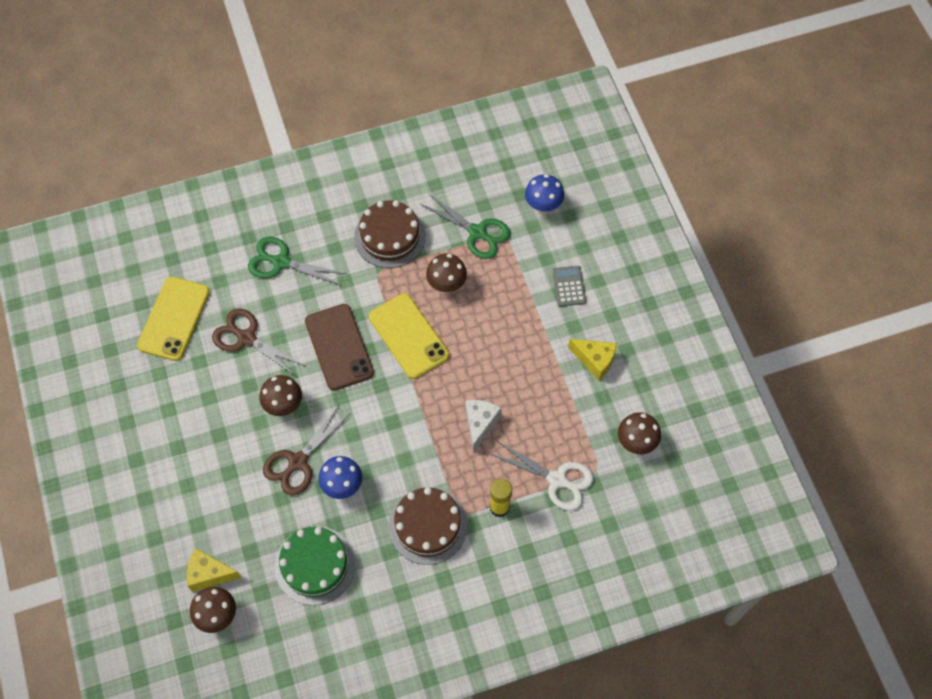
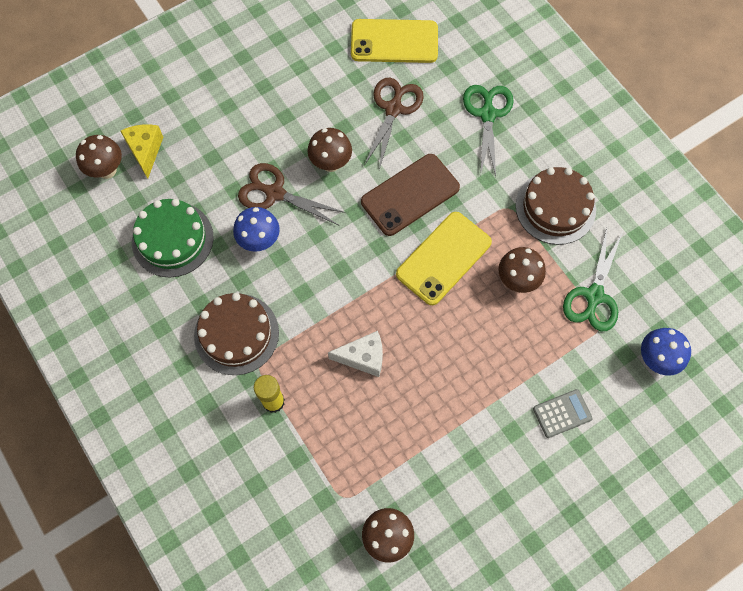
camera: 75 degrees right, 5 degrees up
white scissors [490,441,594,511] -> none
yellow cheese [568,339,617,380] -> none

